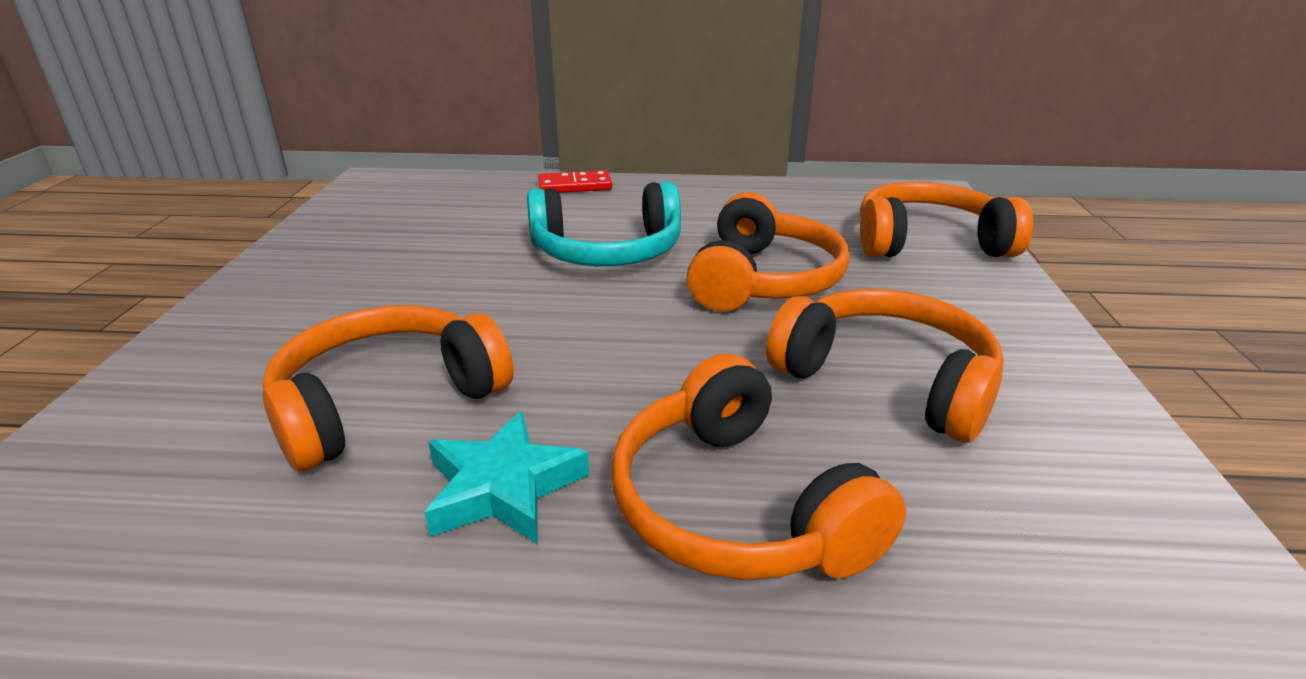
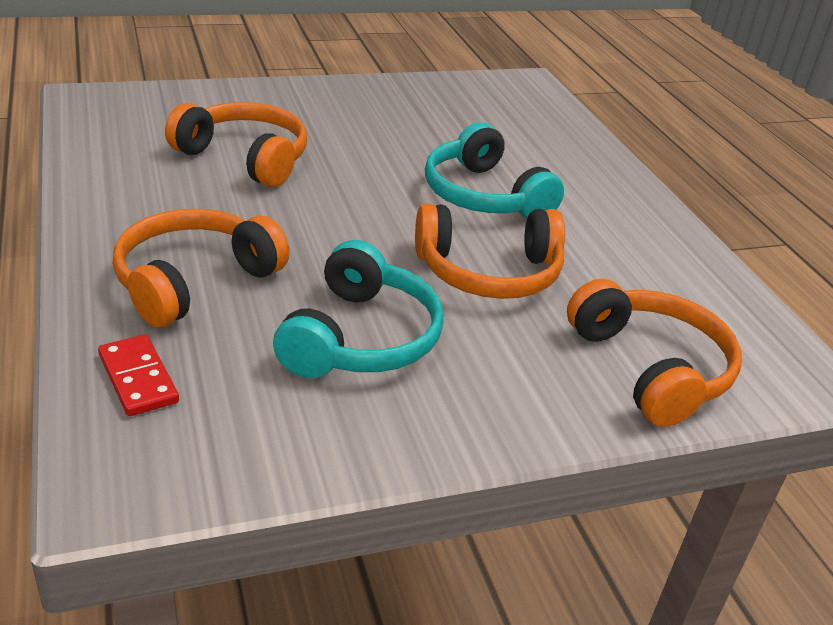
camera: 65 degrees right, 5 degrees up
turquoise star [424,411,589,544] -> none
red domino [538,170,612,193] -> red domino moved to [98,334,179,416]
orange headphones [766,289,1004,442] -> turquoise headphones [273,240,444,378]

